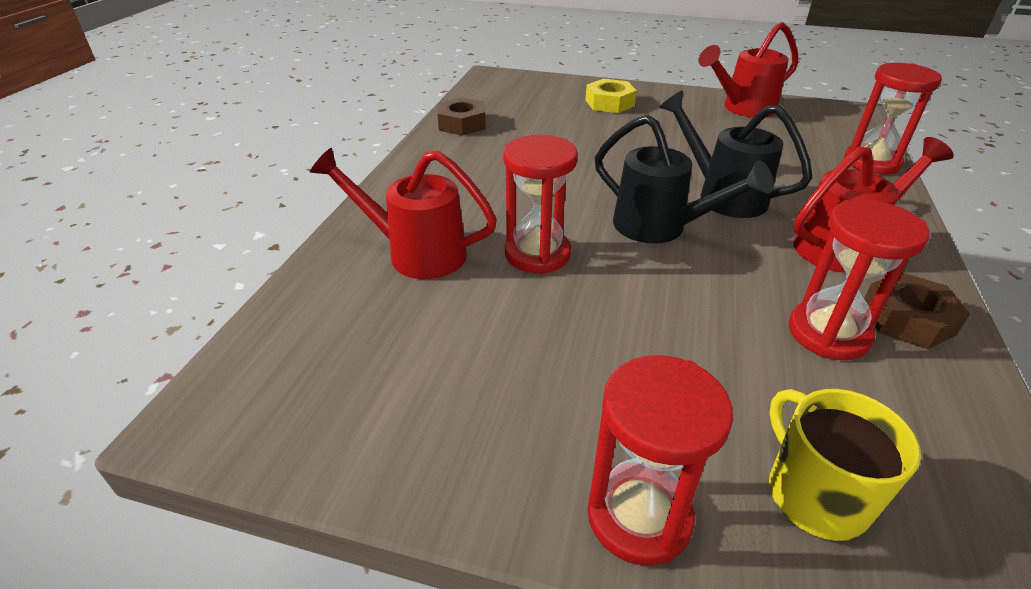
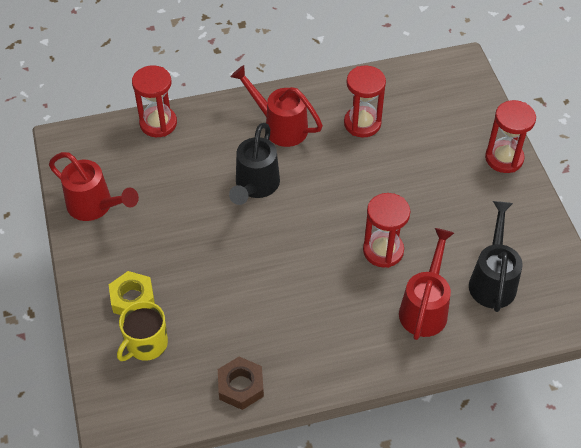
camera: 120 degrees left, 15 degrees up
red watering can [310,148,497,279] -> red watering can turned 150 degrees counterclockwise [399,228,454,340]
black watering can [595,114,773,243] -> black watering can moved to [469,201,523,312]
yellow mug [769,389,921,541] -> yellow mug moved to [117,301,168,361]
brown nut [864,272,970,349] -> none

